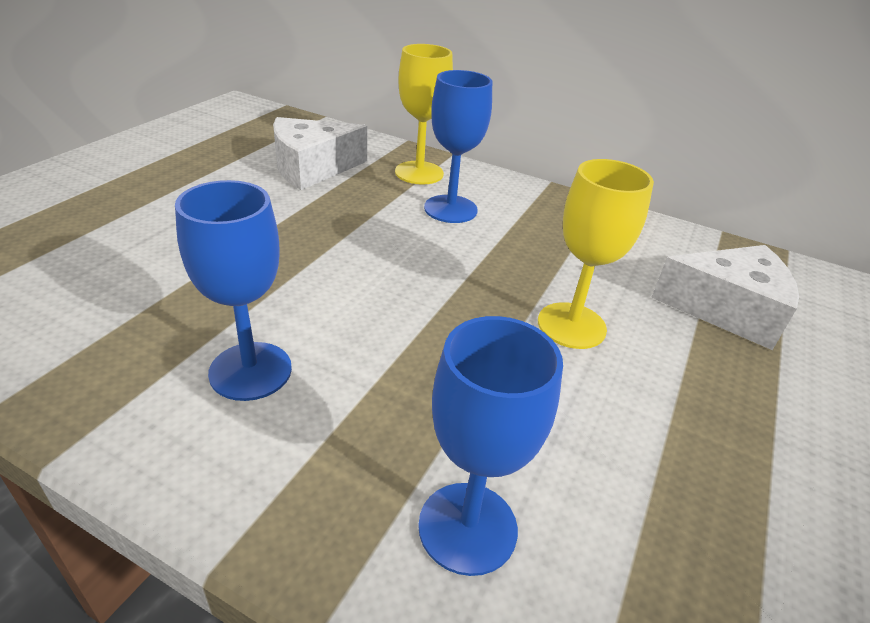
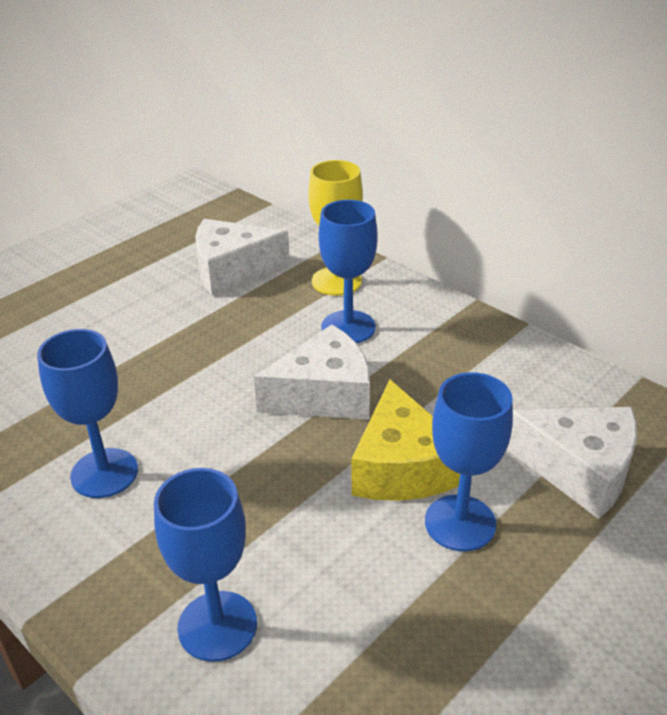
camera: 20 degrees right, 0 degrees up
yellow goblet [538,159,654,349] -> yellow cheese [352,380,460,501]
none -> white cheese [254,324,370,420]
none -> blue goblet [425,372,513,551]

